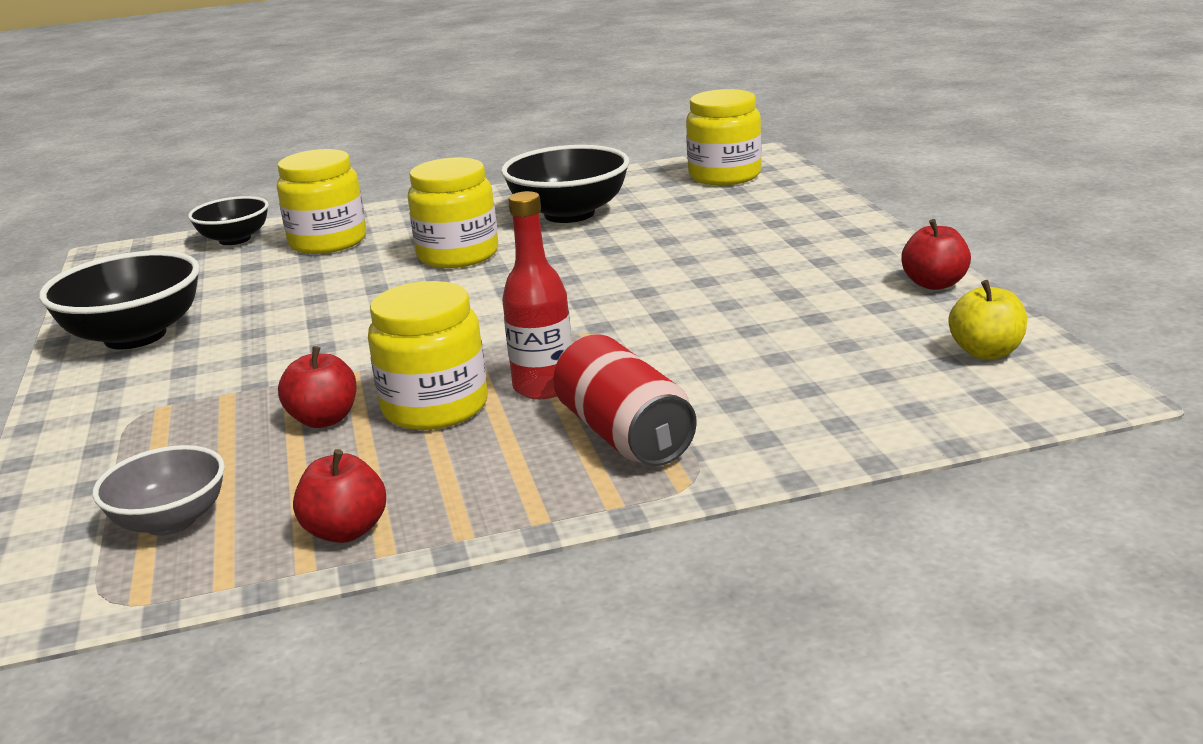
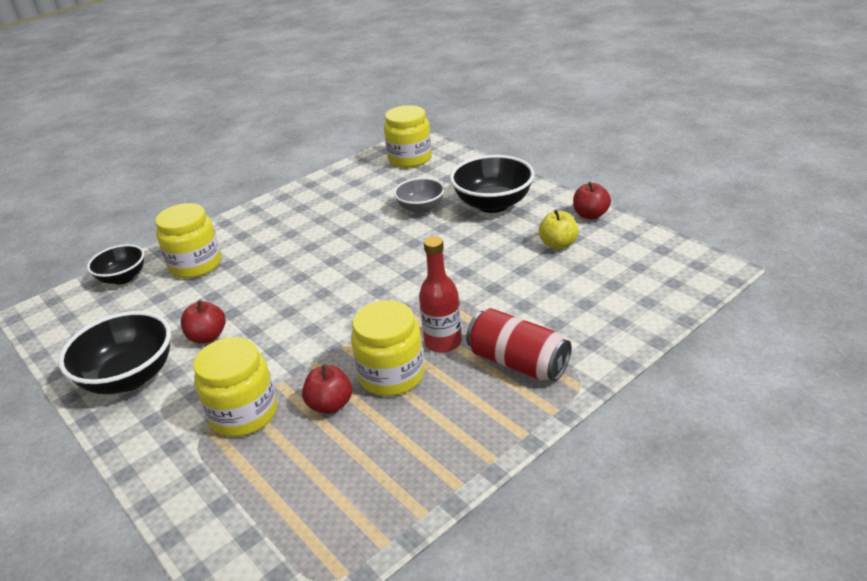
camera: 25 degrees left, 10 degrees up
grey bowl [92,445,225,536] -> grey bowl moved to [394,178,445,214]
red apple [293,449,386,543] -> red apple moved to [181,300,226,344]
yellow jar [408,158,498,268] -> yellow jar moved to [193,337,277,437]
black bowl [501,145,630,223] -> black bowl moved to [450,155,534,213]
yellow apple [949,280,1027,360] -> yellow apple moved to [539,209,579,249]

